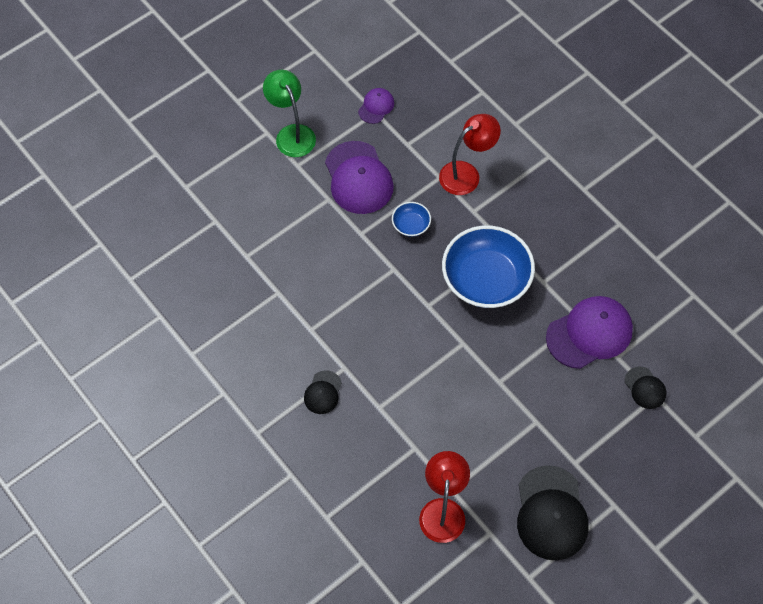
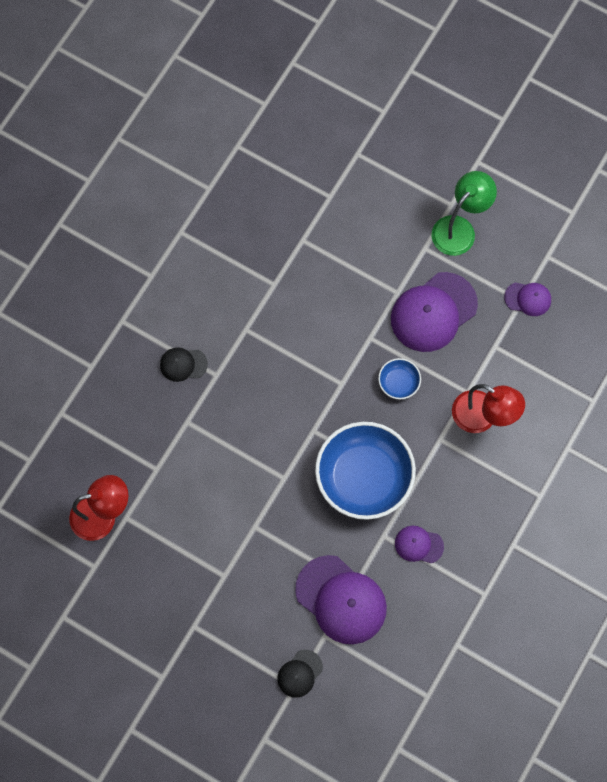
camera: 70 degrees right, 10 degrees up
black cap [517,465,589,560] -> none
none -> purple cap [395,526,444,563]

